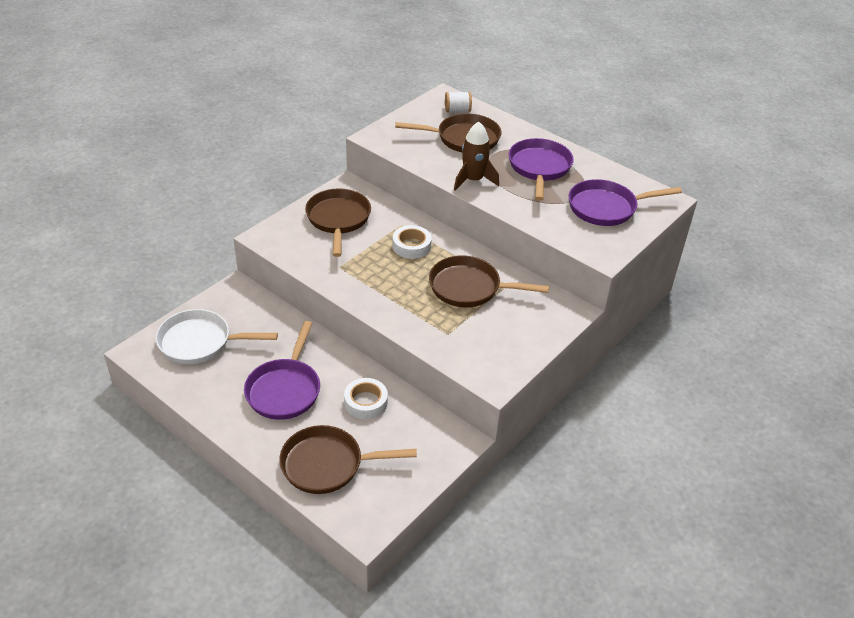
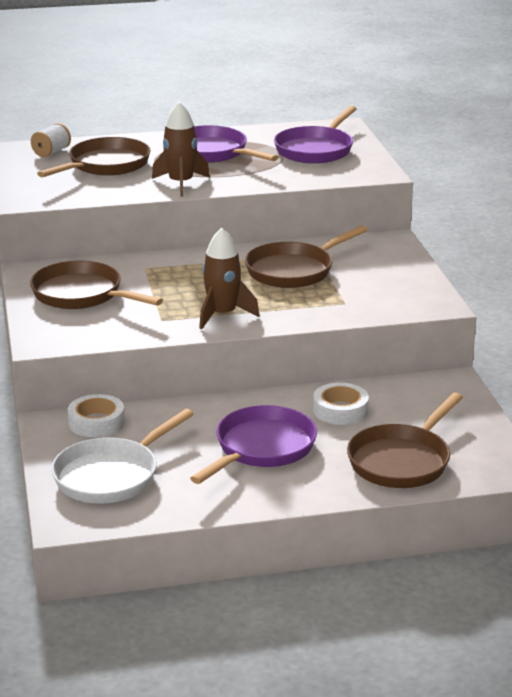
camera: 50 degrees left, 15 degrees down
purple pan [244,321,320,420] -> purple pan turned 105 degrees counterclockwise [190,405,317,484]
white tape [393,225,432,259] -> white tape moved to [68,394,125,437]
none -> brown rocket [199,228,259,329]

